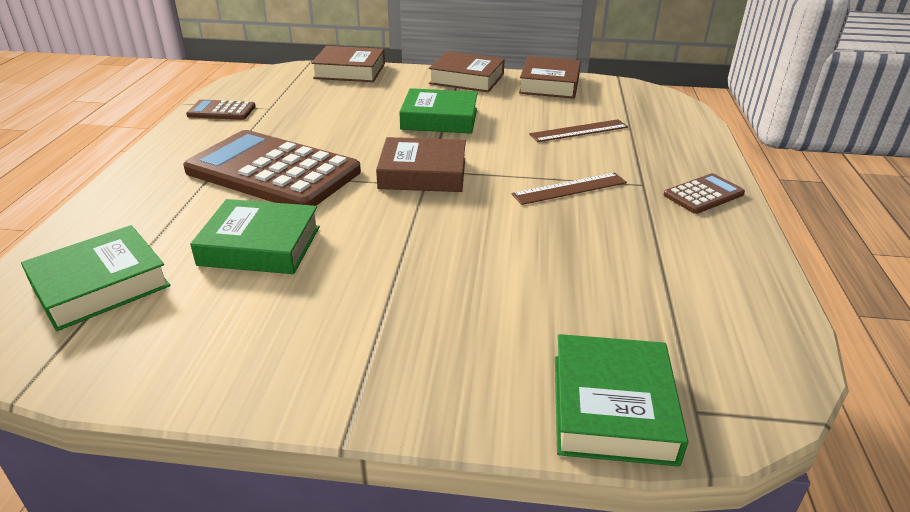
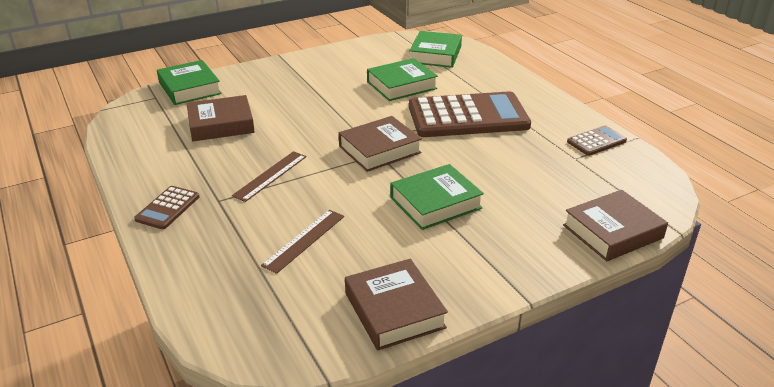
camera: 145 degrees right, 0 degrees up
brown book [429,51,505,92] -> brown book moved to [187,95,255,141]

